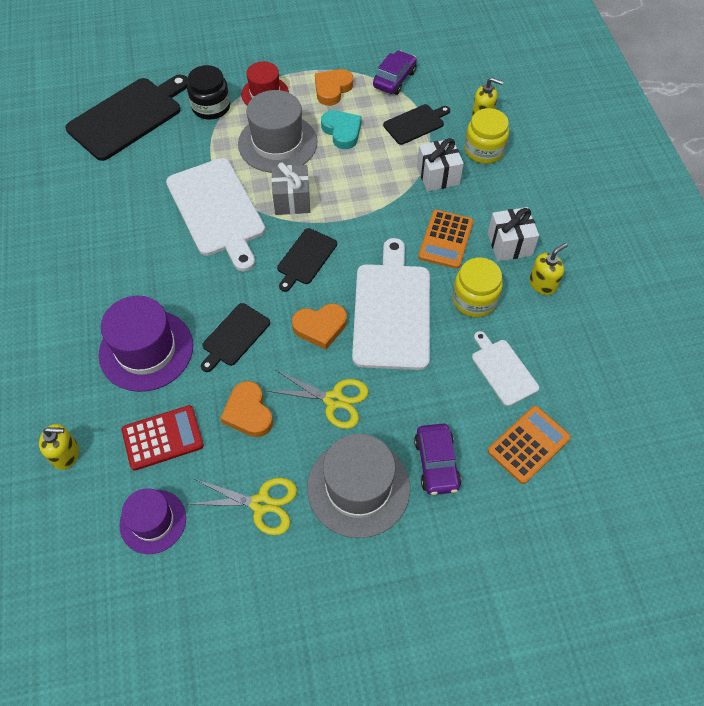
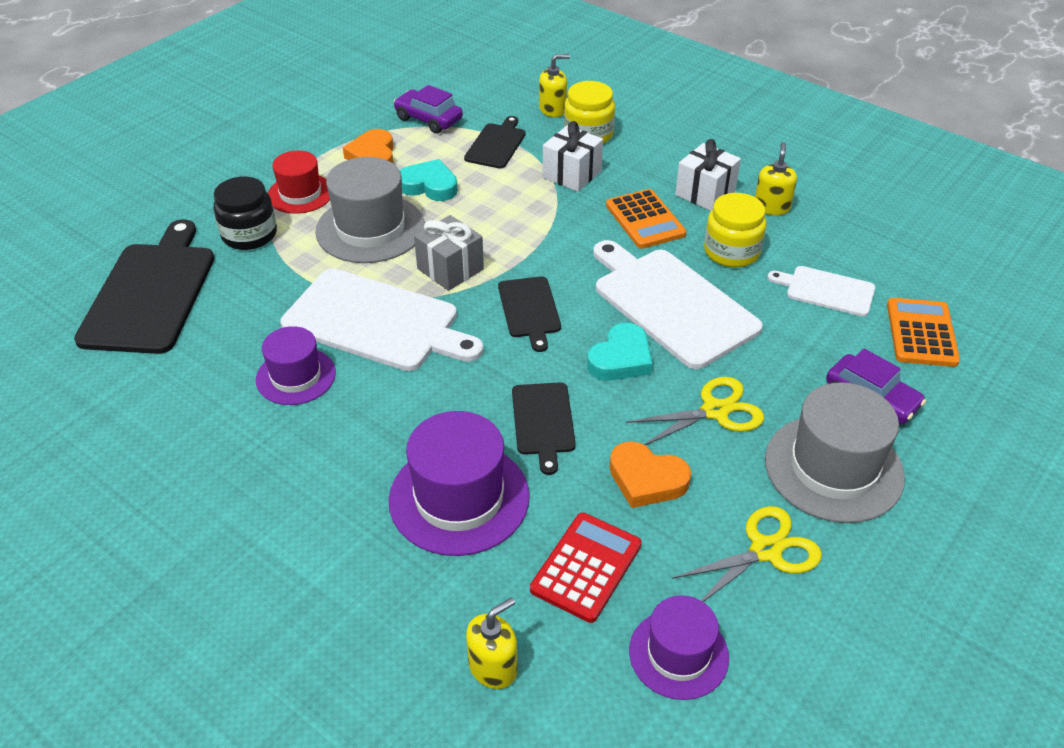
camera: 40 degrees left, 15 degrees down
orange heart [292,304,347,350] -> turquoise heart [587,323,653,381]
purple car [373,50,417,95] -> purple car turned 45 degrees counterclockwise [393,85,463,134]
none -> purple hat [256,326,336,405]

